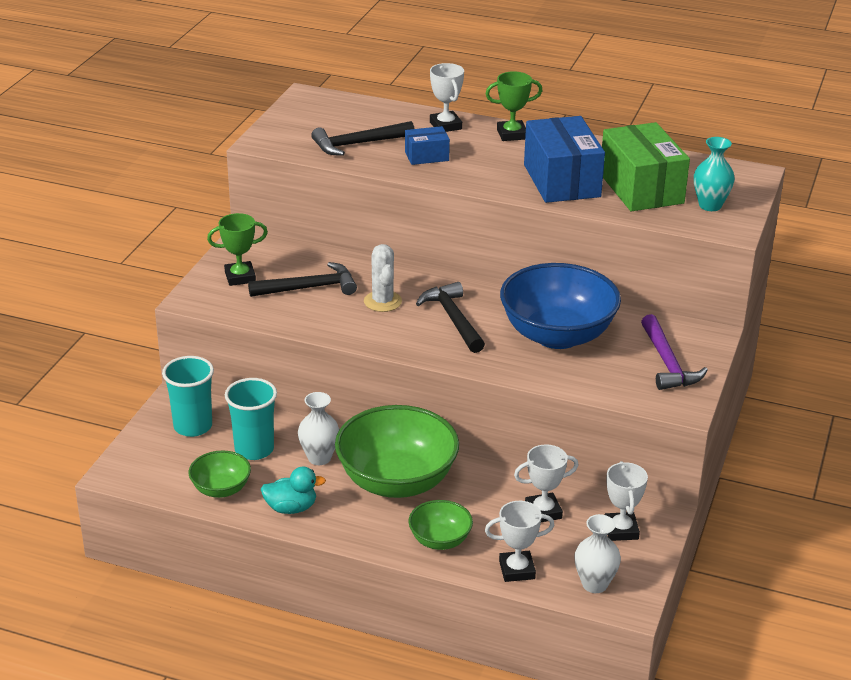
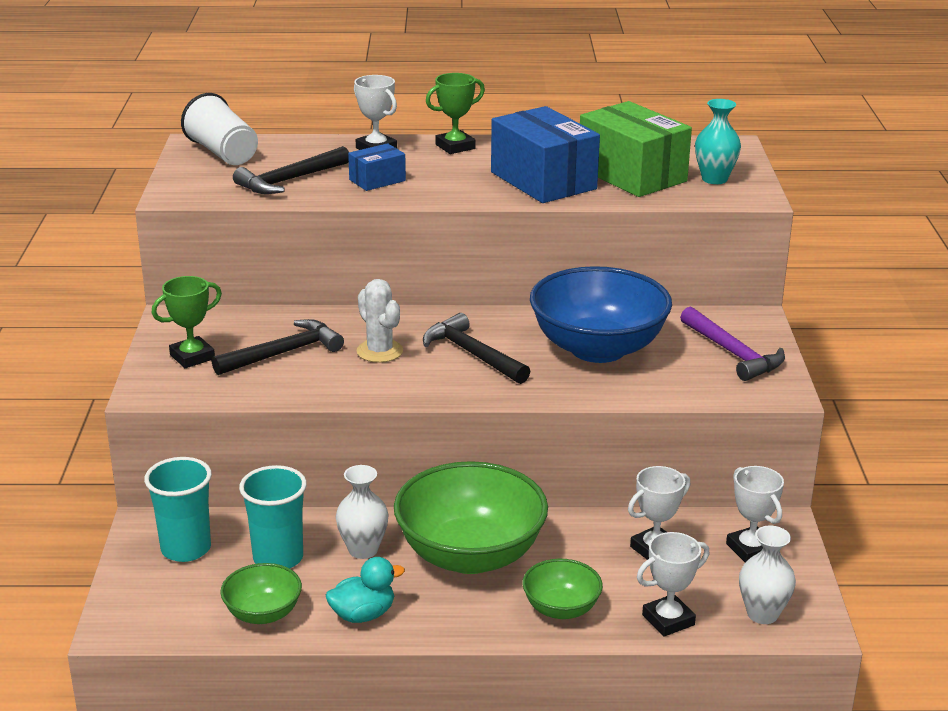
camera: 20 degrees left, 5 degrees down
none -> white cup [181,93,258,165]

